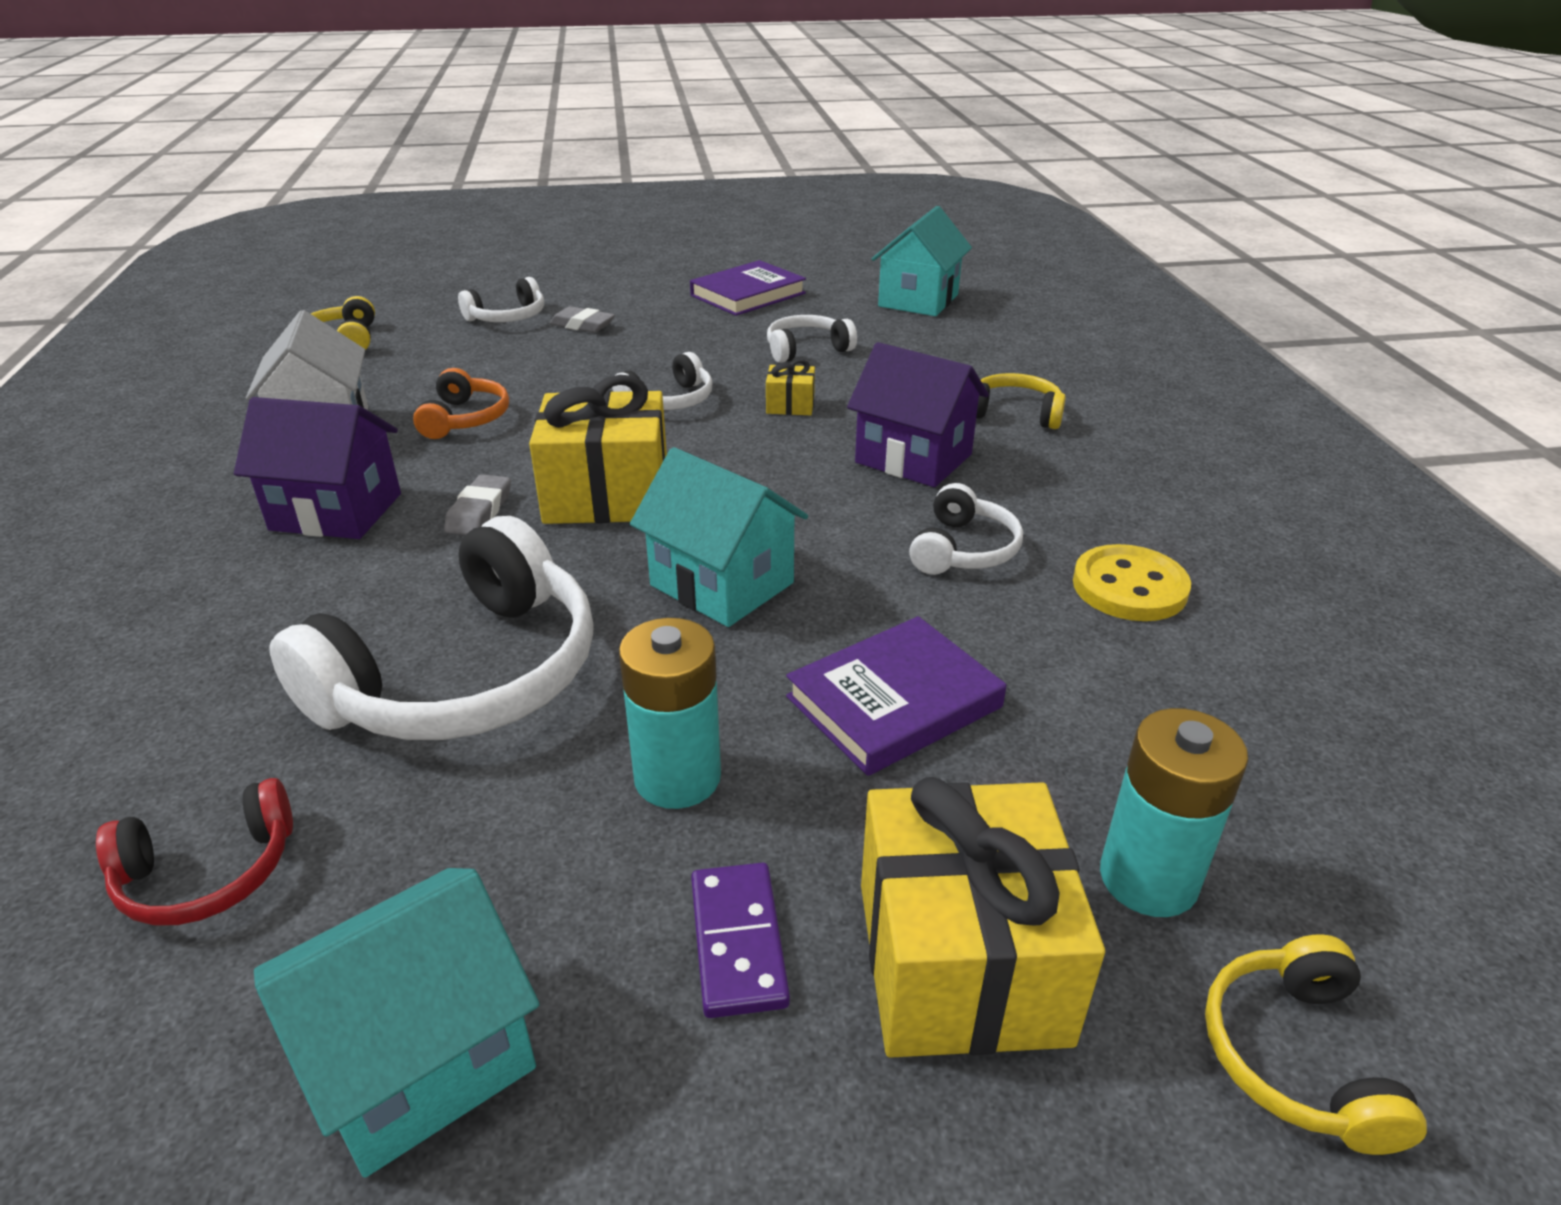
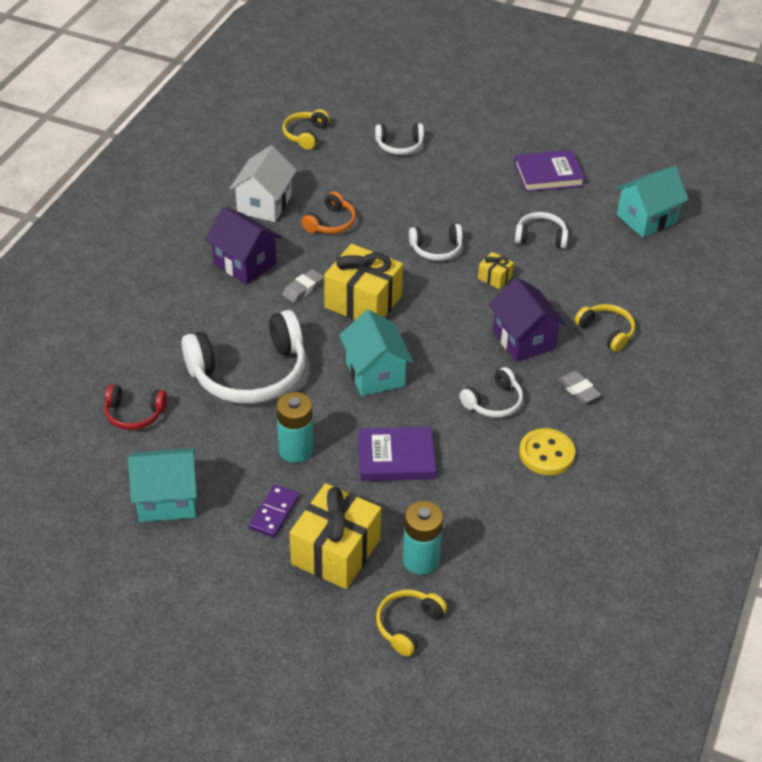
camera: 30 degrees right, 10 degrees up
grey eraser [550,306,615,333] -> grey eraser moved to [558,371,602,403]

